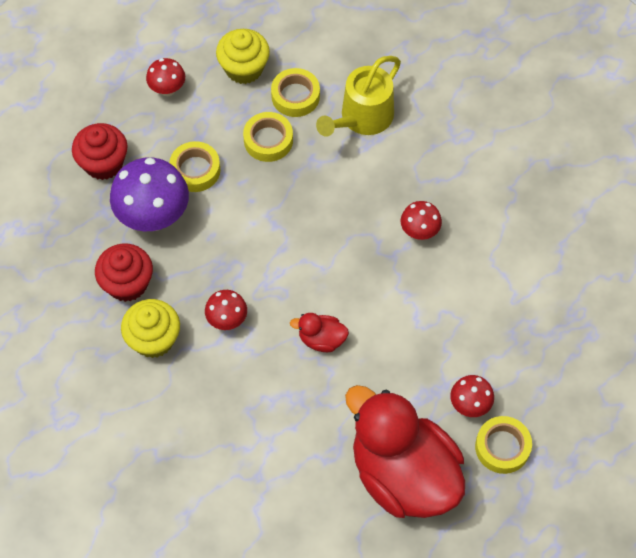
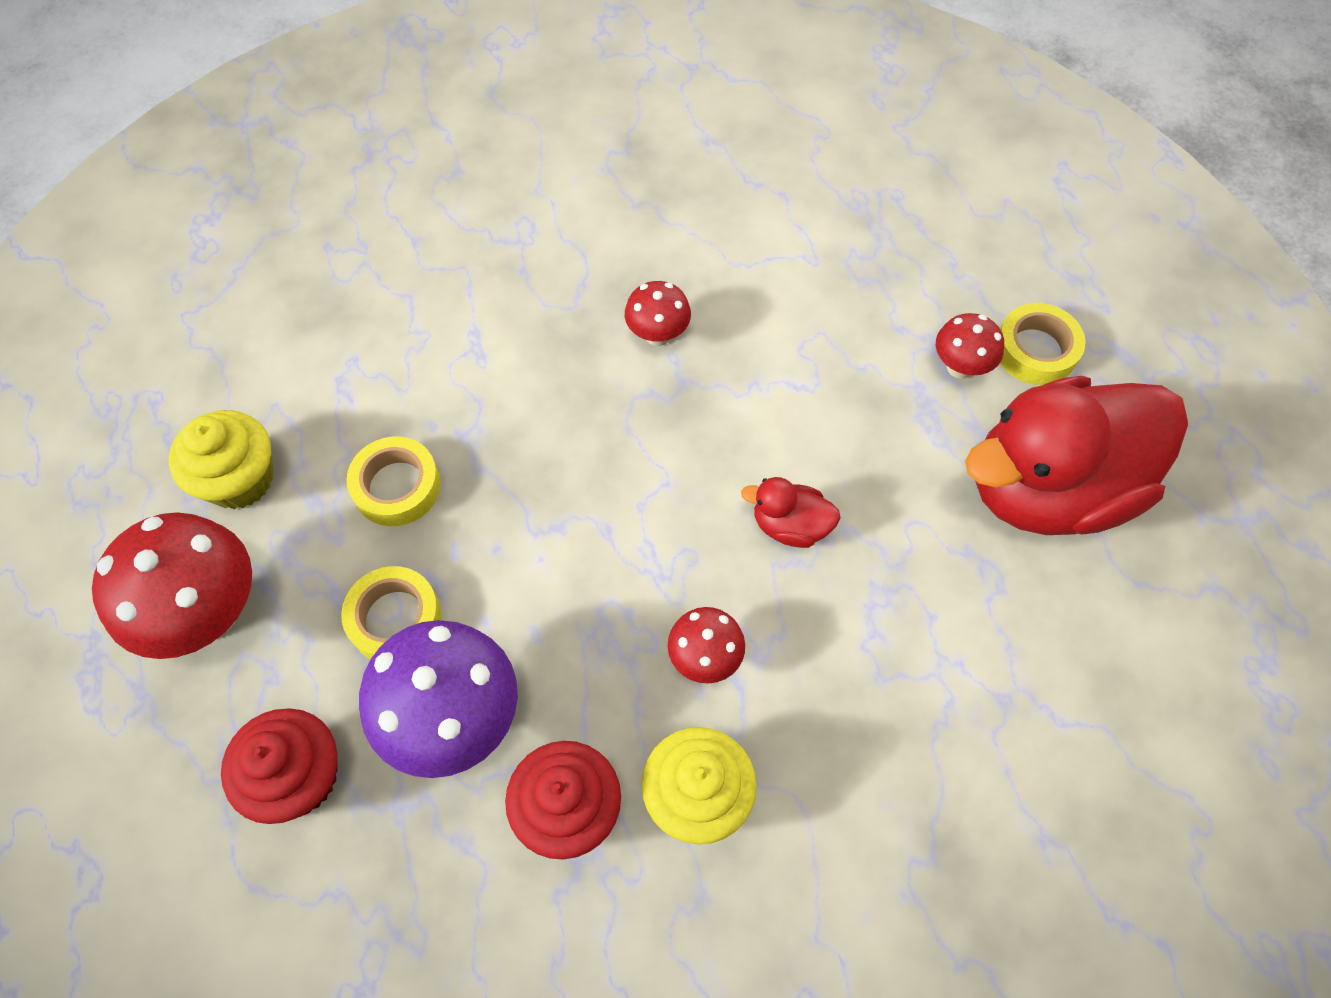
camera: 70 degrees left, 0 degrees up
red mushroom [146,58,185,96] -> red mushroom [92,512,252,659], size x1.90
yellow tape [271,68,320,117] -> none
red duck [290,313,349,352] -> red duck turned 75 degrees clockwise [741,477,841,548]
yellow watering can [316,56,401,137] -> none

